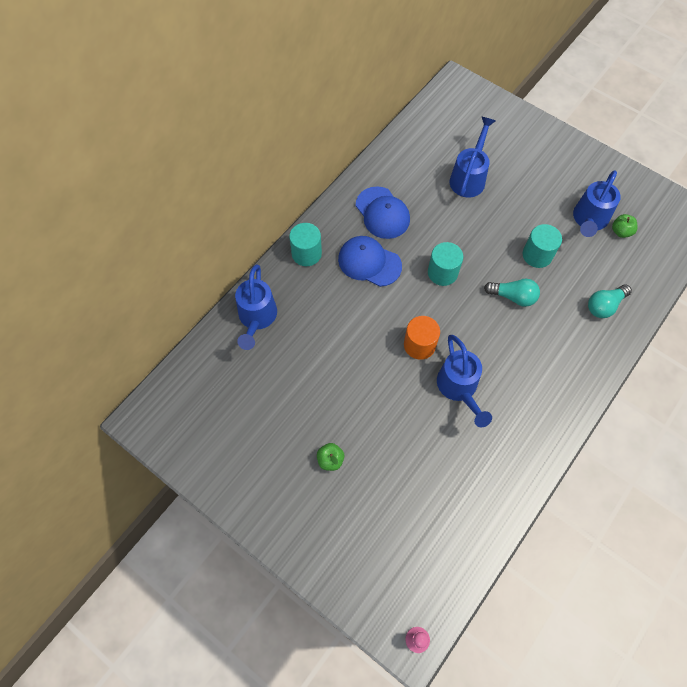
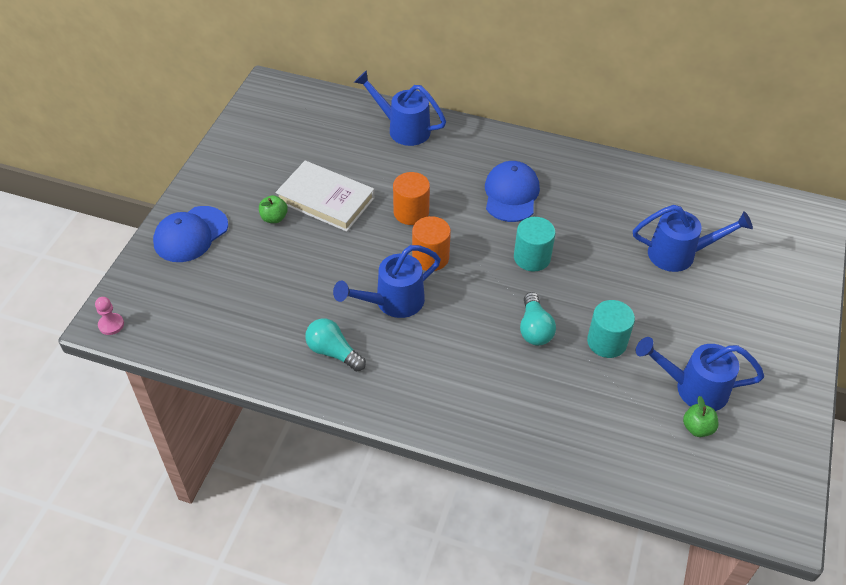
camera: 70 degrees right, 15 degrees down
blue watering can [235,264,277,350] -> blue watering can turned 45 degrees clockwise [354,70,446,146]
turquoise cylinder [289,223,322,266] -> none
blue cap [356,186,410,239] -> blue cap moved to [153,206,228,262]
turquoise light bulb [588,284,632,318] -> turquoise light bulb moved to [305,318,366,371]
none -> white book [276,161,375,232]
none -> orange cylinder [393,172,430,225]

